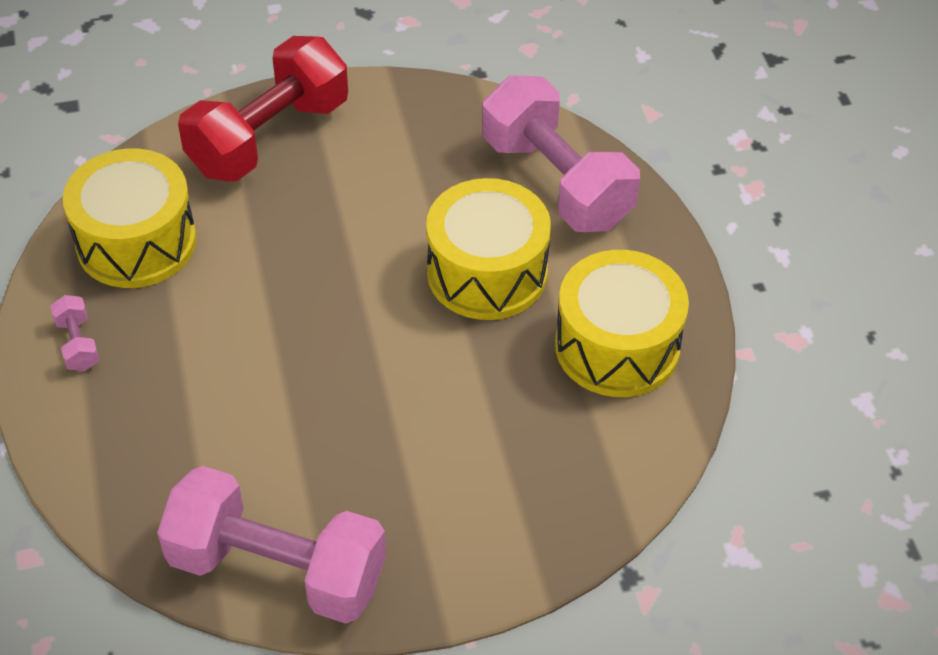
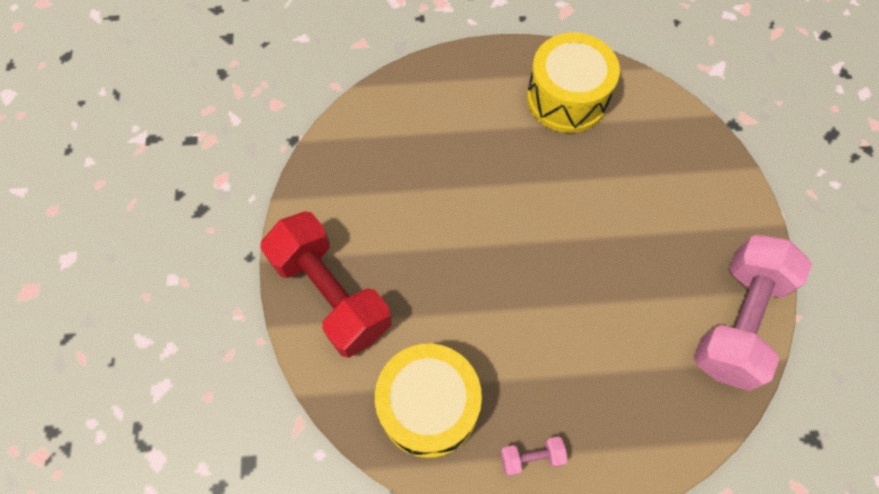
camera: 80 degrees left, 15 degrees up
yellow drum [426,178,551,320] -> none
pink dumbbell [482,75,640,232] -> none

